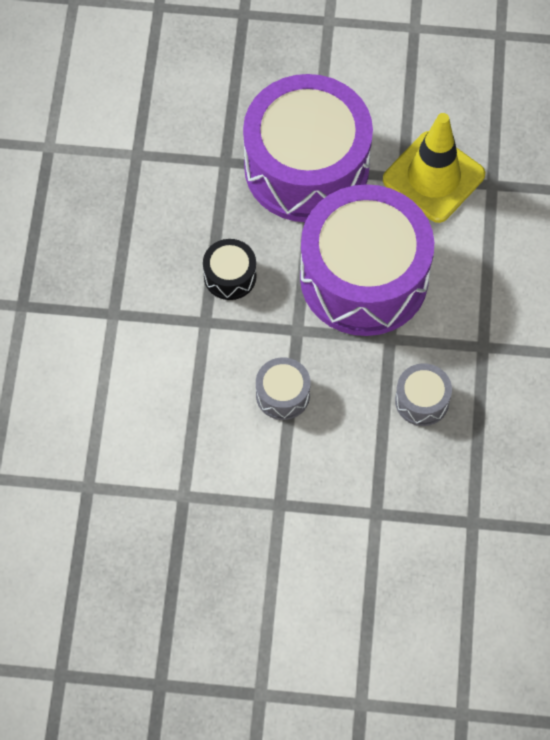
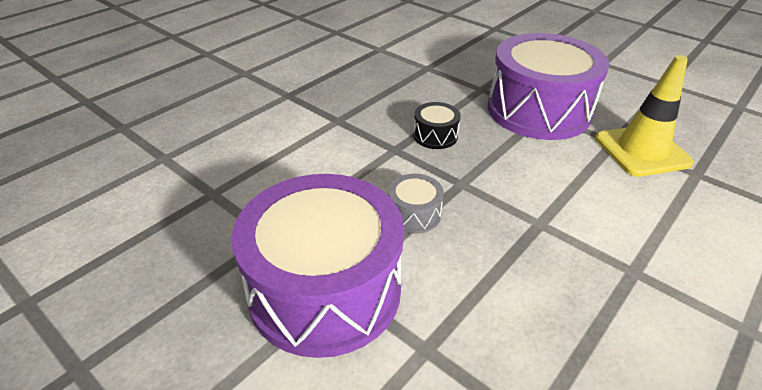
camera: 35 degrees right, 25 degrees down
purple drum [300,184,434,336] -> purple drum moved to [231,174,404,358]
grey drum [395,363,452,426] -> none

